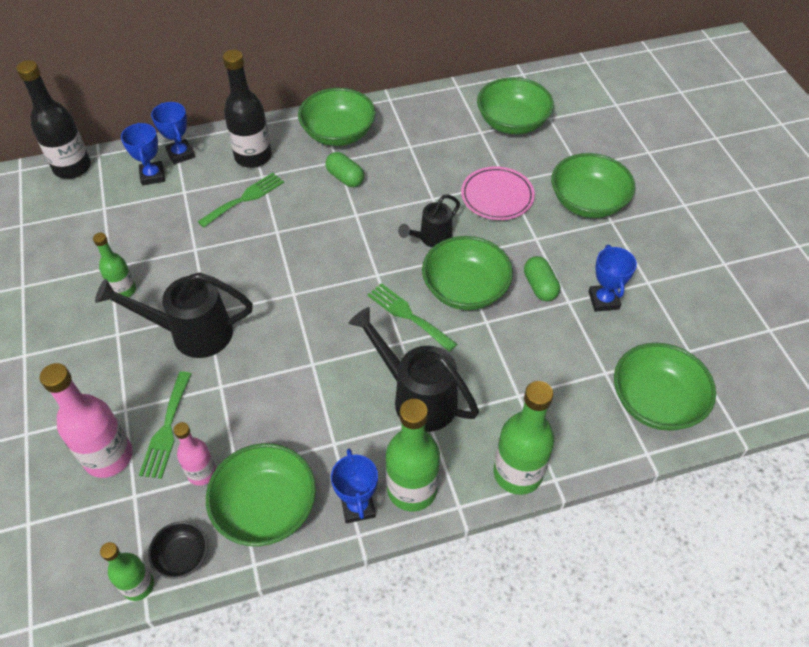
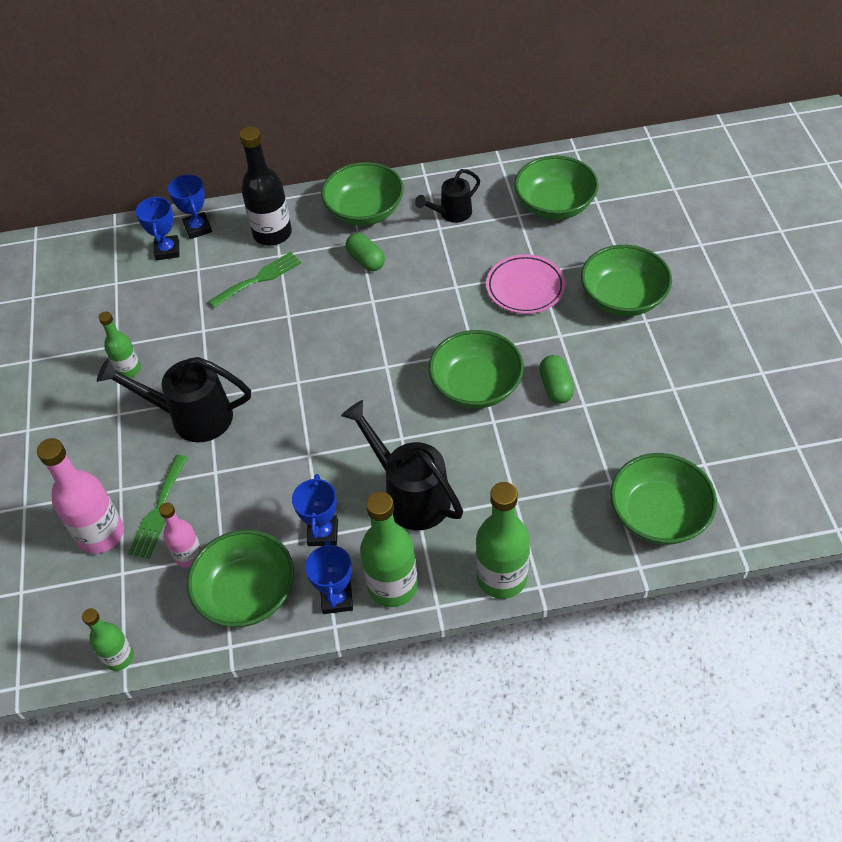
camera: 10 degrees right, 0 degrees up
black bottle [16,60,91,179] -> none
black bowl [148,521,208,579] -> none
green fork [367,283,457,352] -> none
black watering can [398,194,460,247] -> black watering can moved to [415,169,480,223]
blue trophy [589,245,637,312] -> blue trophy moved to [292,474,338,546]

